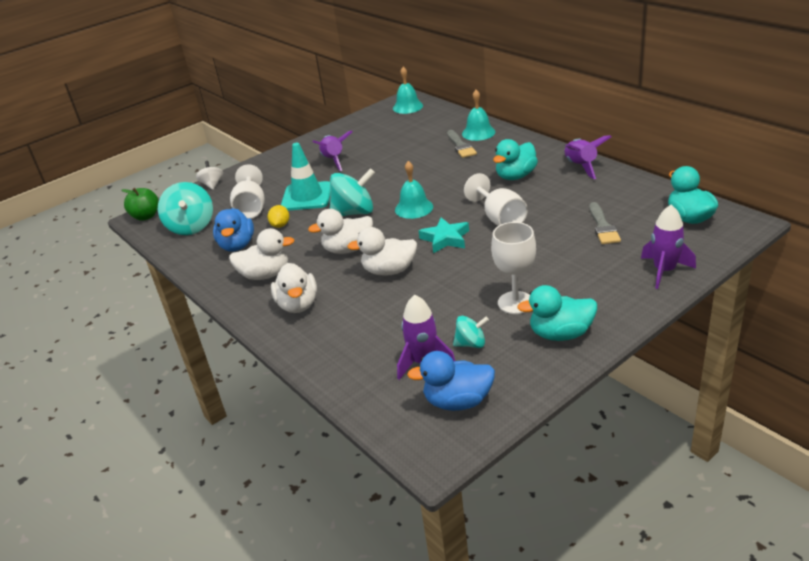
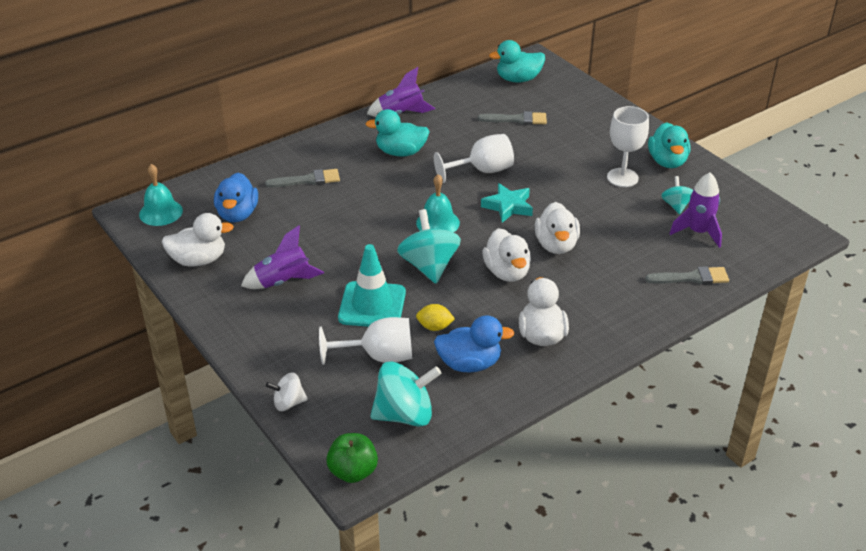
camera: 90 degrees left, 5 degrees up
white duck [271,263,317,313] -> white duck moved to [161,213,234,267]
blue duck [407,351,495,411] -> blue duck moved to [214,173,258,222]
turquoise bell [462,90,495,141] -> none
turquoise duck [493,139,538,180] -> turquoise duck turned 135 degrees clockwise [365,109,430,157]
purple rocket [641,205,696,289] -> none
none -> grey brush [645,266,729,285]

